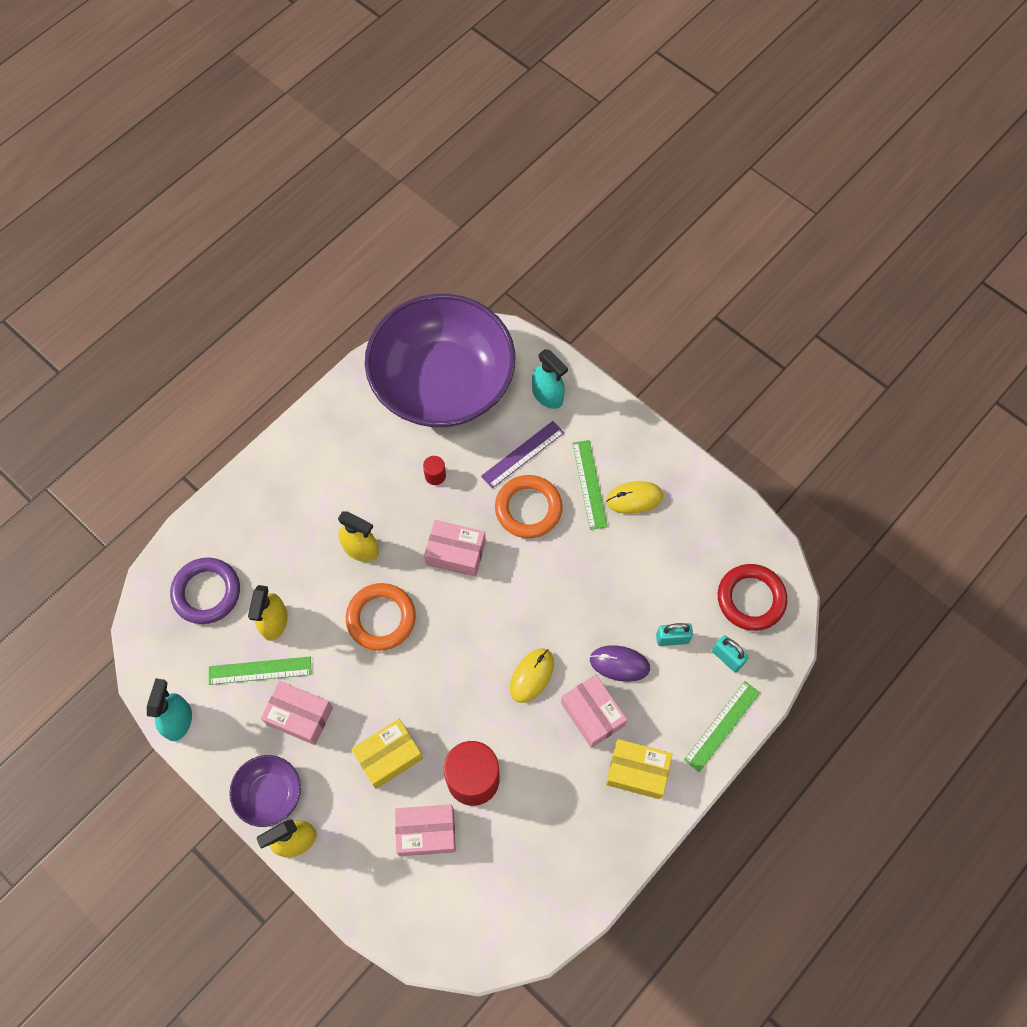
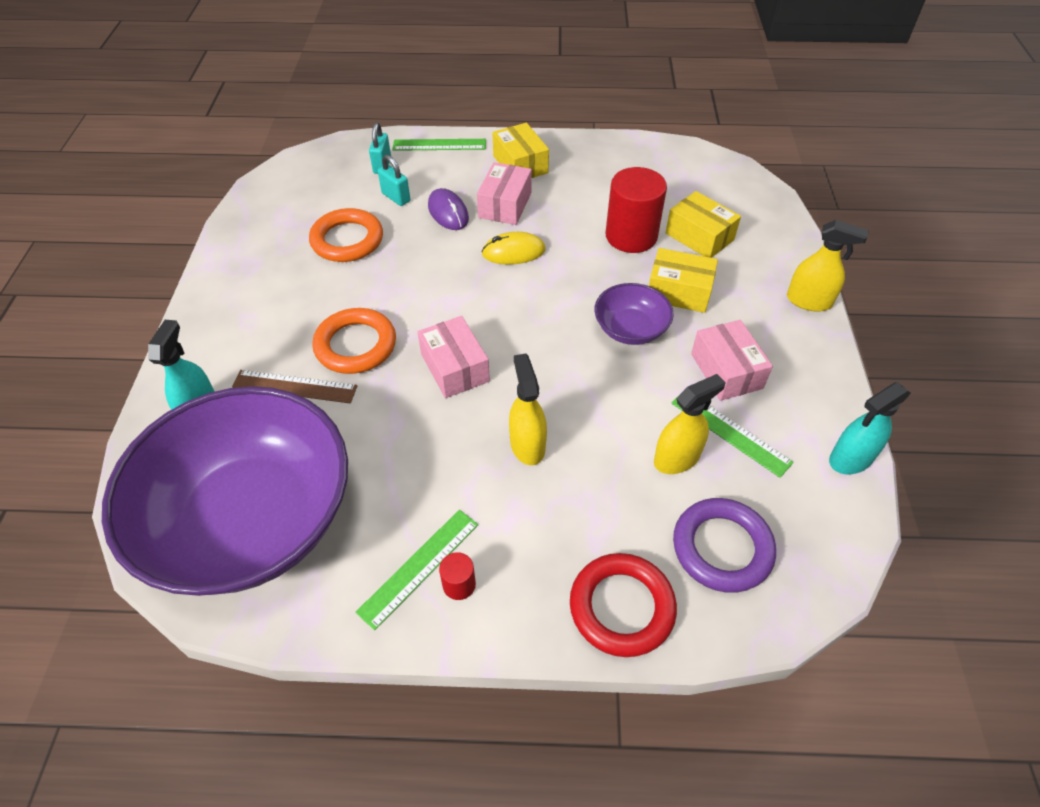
camera: 130 degrees left, 15 degrees down
purple bowl [229,755,301,827] -> purple bowl moved to [594,283,673,345]
orange ring [346,583,416,651] -> orange ring moved to [309,208,383,262]
pink box [395,804,456,856] -> yellow box [666,191,741,258]
red cylinder [423,456,446,485] -> red cylinder moved to [439,552,476,600]
purple ruler [481,421,564,488] -> brown ruler [232,370,357,404]
green ruler [572,440,608,530] -> green ruler moved to [355,510,478,630]
yellow mouse [606,481,663,514] -> none
red ring [718,564,787,631] -> red ring moved to [570,553,677,657]

